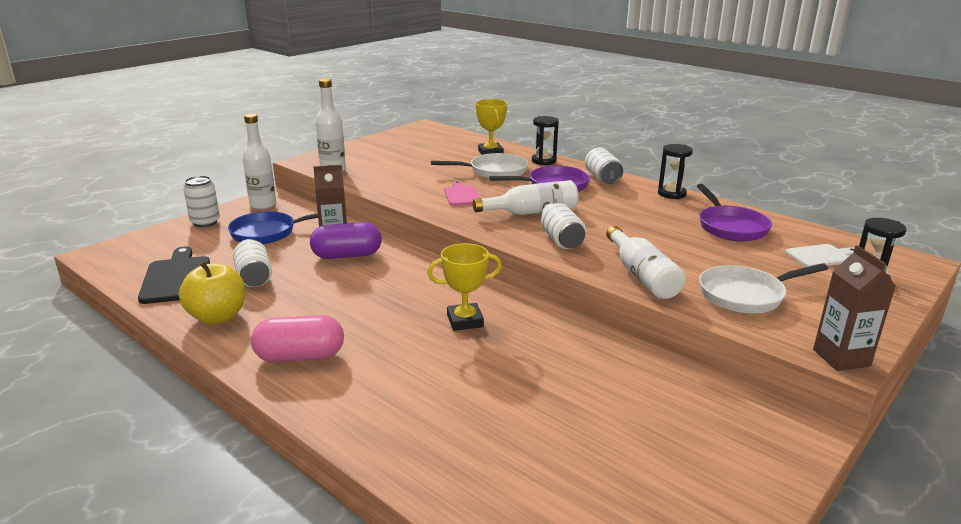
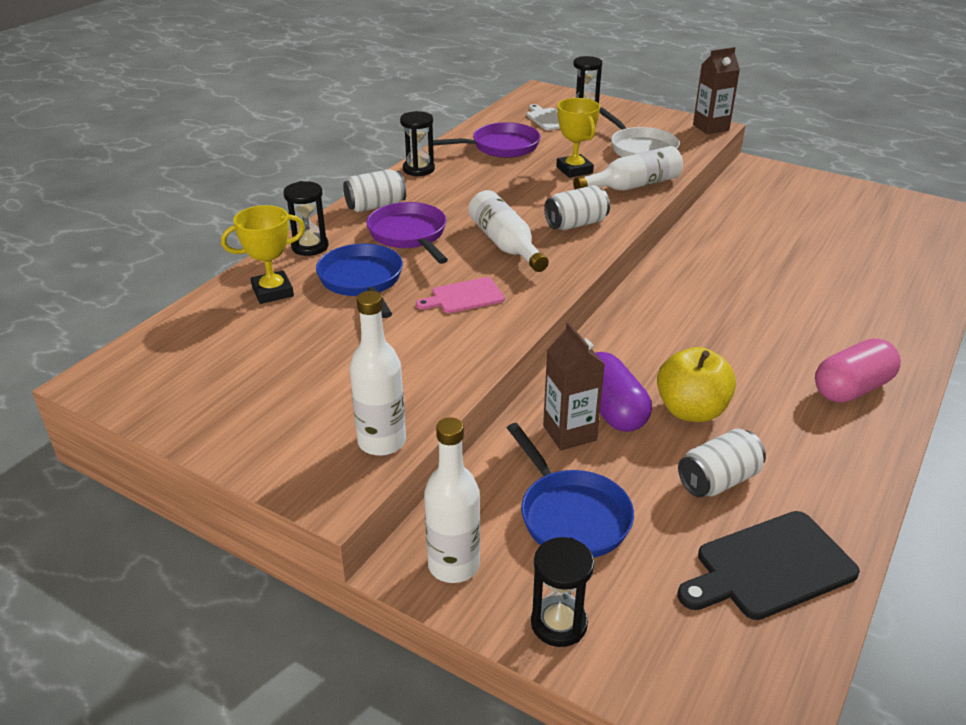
camera: 100 degrees left, 10 degrees up
yellow apple [179,261,245,324] -> yellow apple moved to [657,347,736,422]
white can [183,176,220,227] -> black hourglass [531,537,594,647]
pink capsule [251,315,344,362] -> pink capsule turned 75 degrees clockwise [815,338,901,403]
yellow trophy [427,243,502,331] -> yellow trophy moved to [556,98,600,178]
white pan [431,153,528,179] -> blue pan [316,244,403,318]

